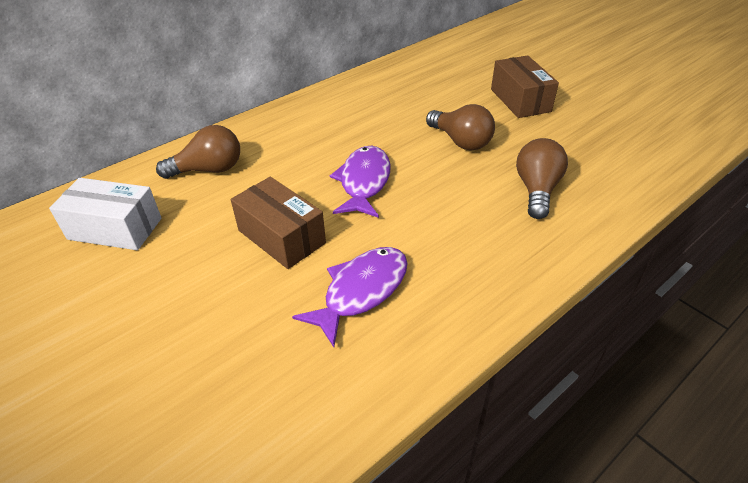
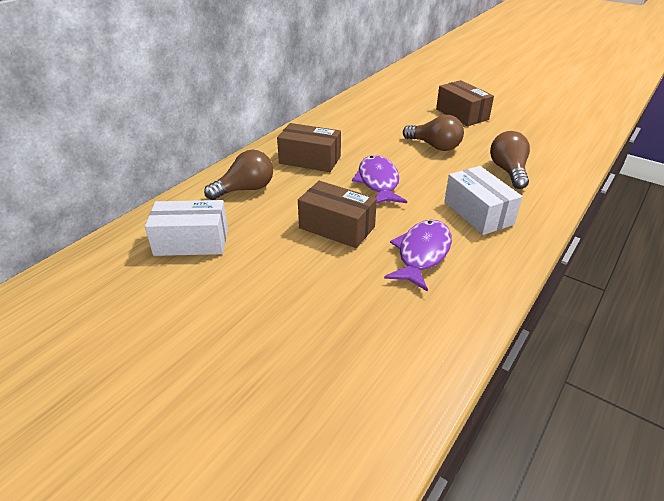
camera: 15 degrees left, 5 degrees down
none -> brown box [277,123,341,172]
none -> white box [444,166,522,235]

